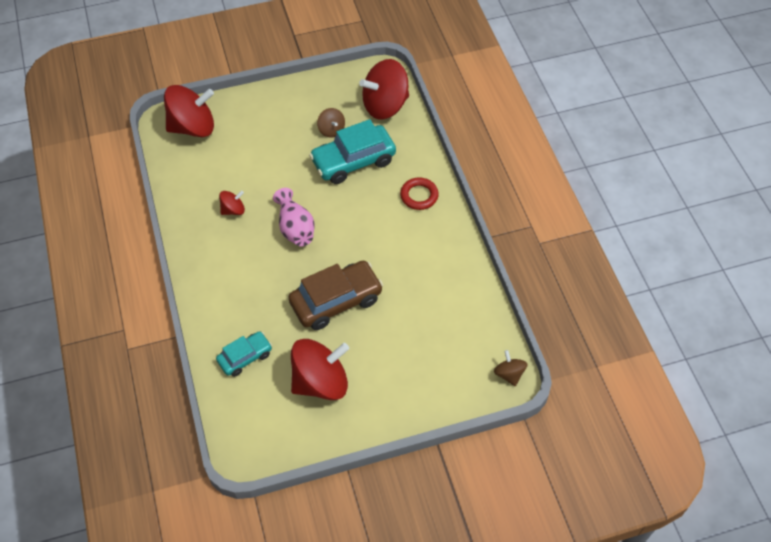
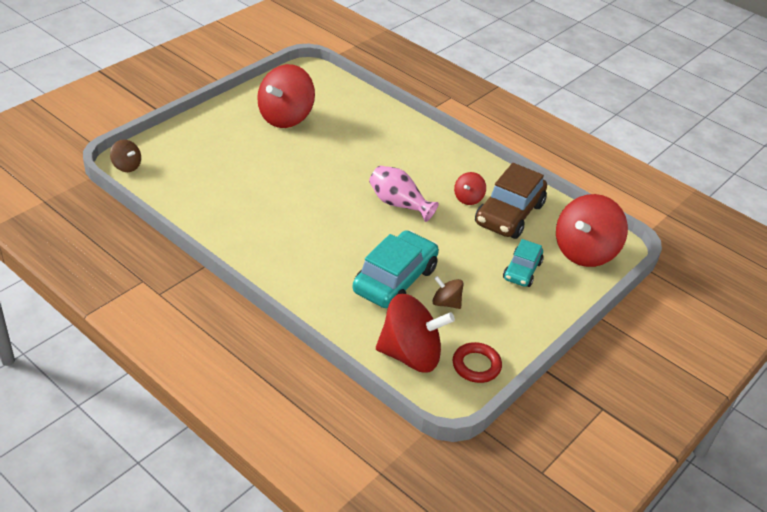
camera: 145 degrees right, 15 degrees down
turquoise car [216,331,272,377] -> turquoise car moved to [503,239,544,287]
brown car [289,261,383,330] -> brown car moved to [475,163,547,239]
red spinning top [359,59,409,119] -> red spinning top turned 60 degrees clockwise [376,294,455,373]
red ring [400,177,439,210] -> red ring moved to [453,342,502,383]

